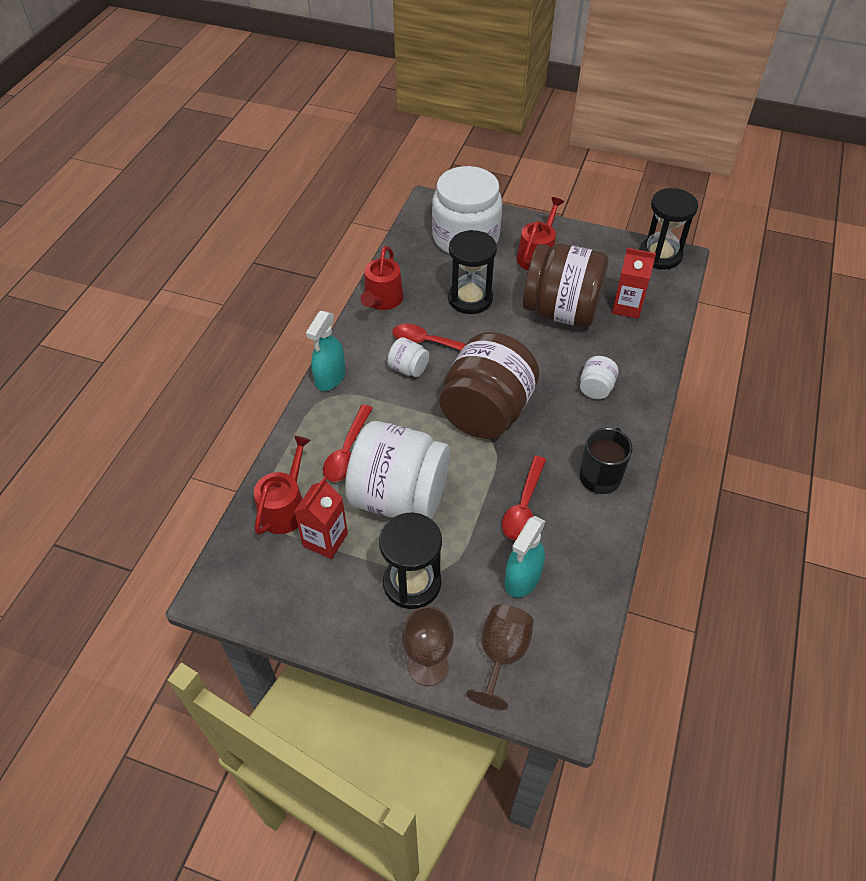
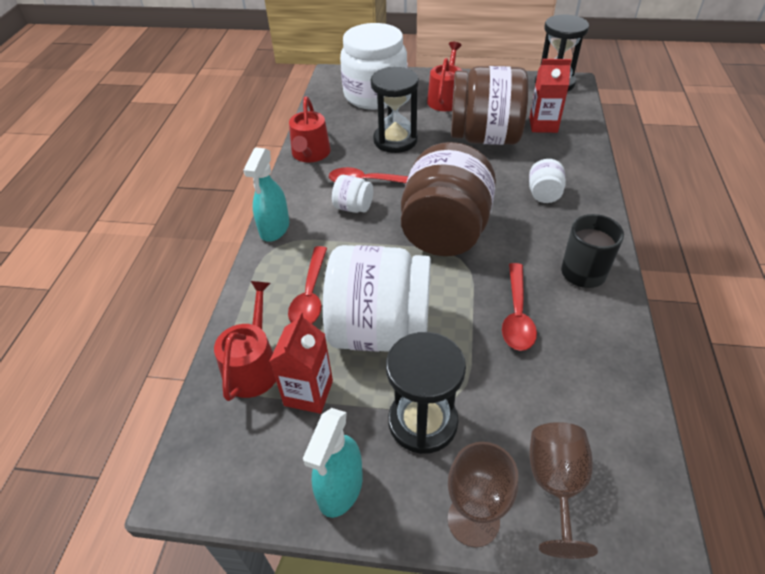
camera: 10 degrees left, 5 degrees down
turquoise spray bottle [505,516,545,598] -> turquoise spray bottle moved to [303,408,363,518]

